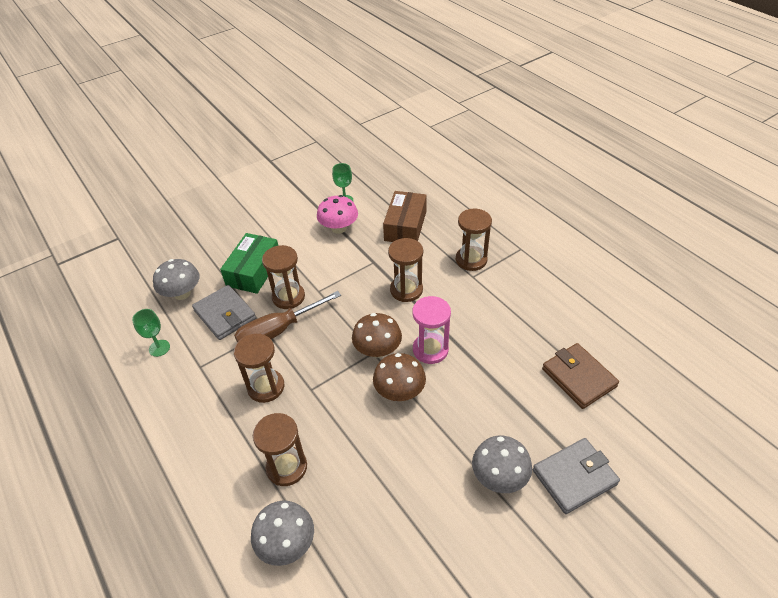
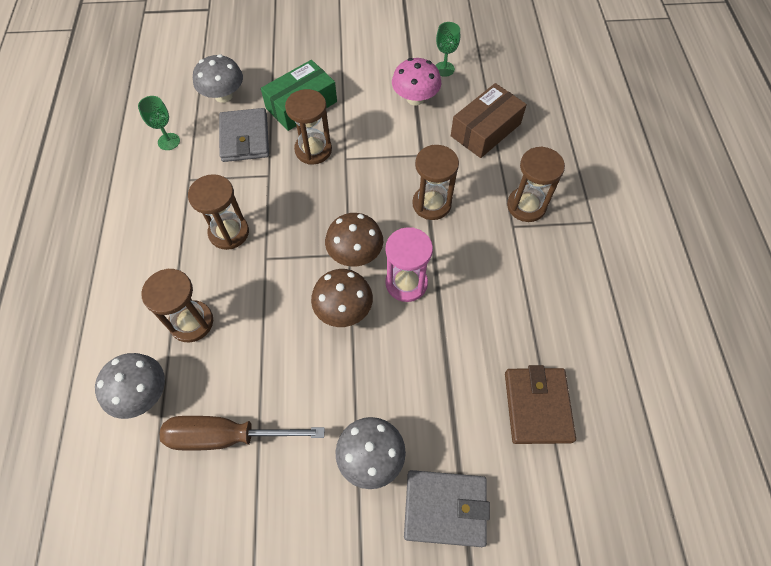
camera: 30 degrees right, 15 degrees up
brown screwdriver [234,291,341,343] -> brown screwdriver moved to [160,416,325,451]

